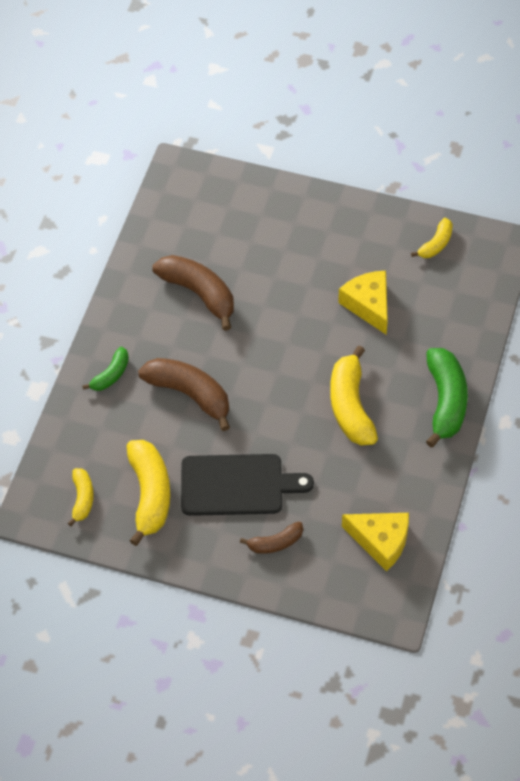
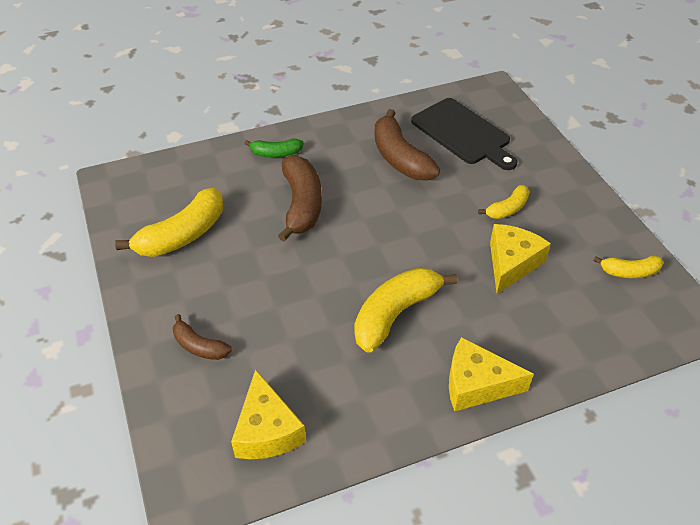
camera: 50 degrees right, 10 degrees down
yellow banana [68,468,94,526] -> yellow banana moved to [478,185,530,219]
brown banana [152,255,234,331] -> brown banana turned 150 degrees clockwise [375,109,440,180]
black cutting board [181,454,314,516] -> black cutting board moved to [411,98,518,170]
green banana [426,348,468,448] -> yellow cheese [449,337,534,411]

